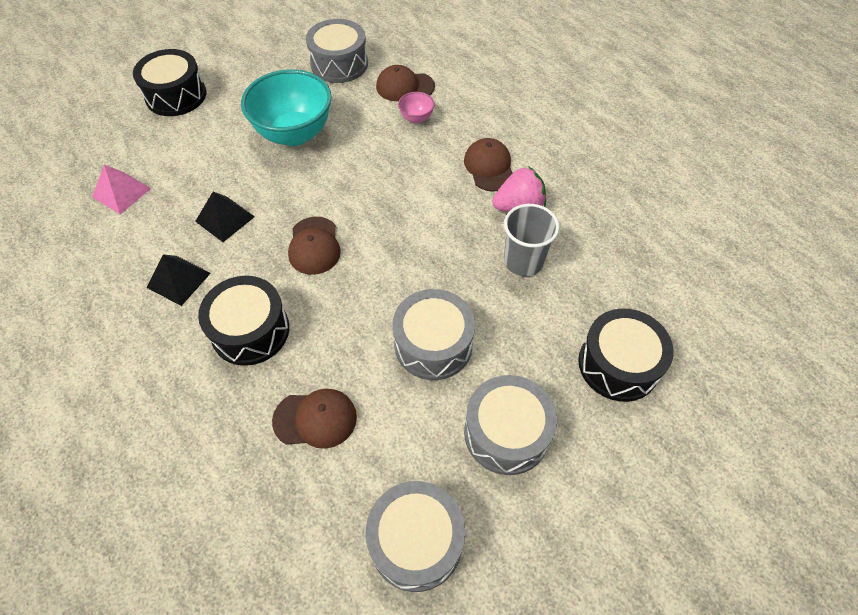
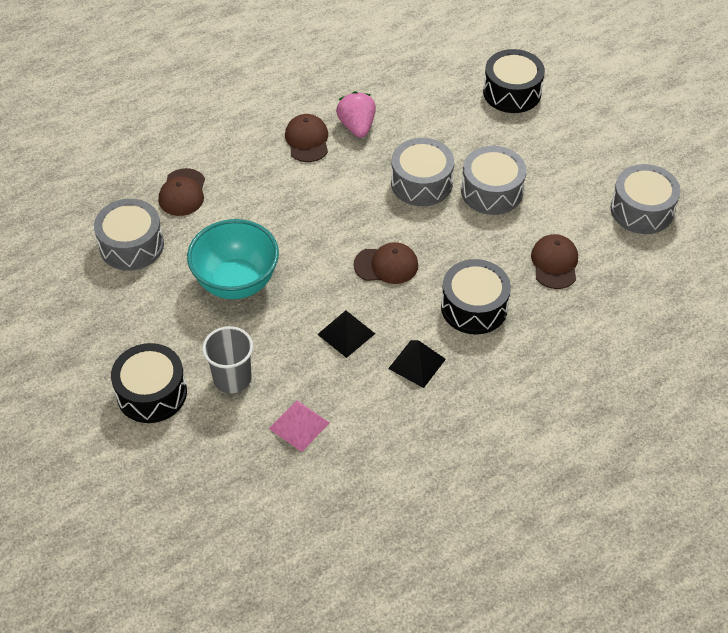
camera: 85 degrees left, 5 degrees down
pink bowl [398,92,435,124] -> none
brown cap [464,138,513,192] -> brown cap turned 90 degrees clockwise [285,114,328,162]
grey drum [464,375,557,475] -> grey drum moved to [391,138,454,206]
grey cup [504,204,559,276] -> grey cup moved to [202,326,253,394]

